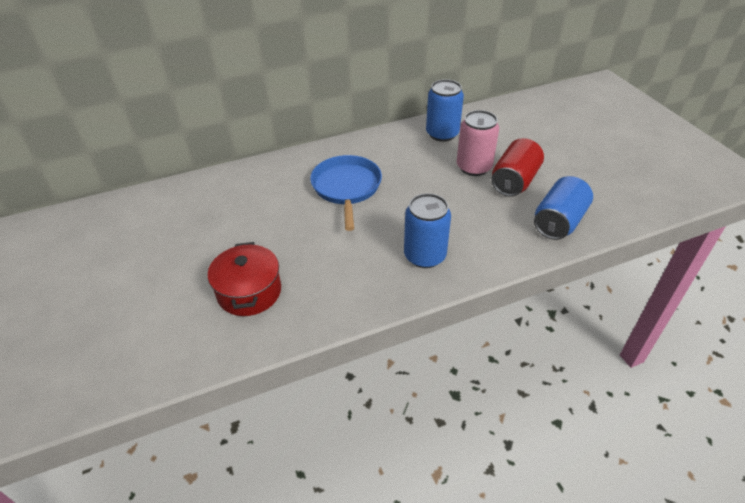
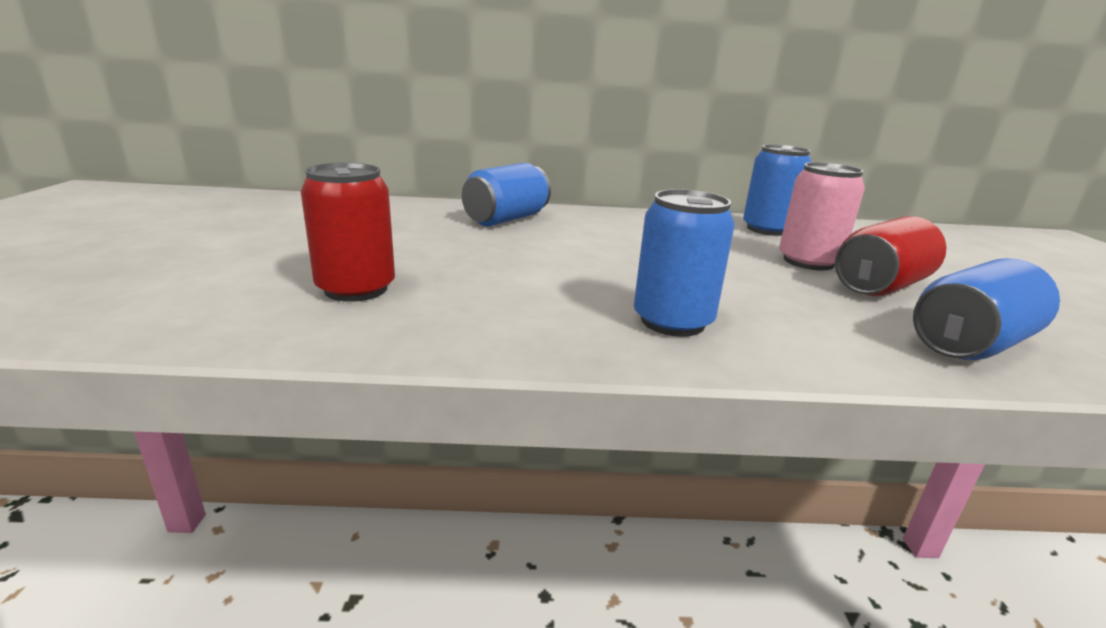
camera: 20 degrees right, 20 degrees down
red pot [208,242,281,316] -> red can [301,163,395,302]
blue pan [310,155,382,231] -> none
none -> blue can [462,163,551,226]

